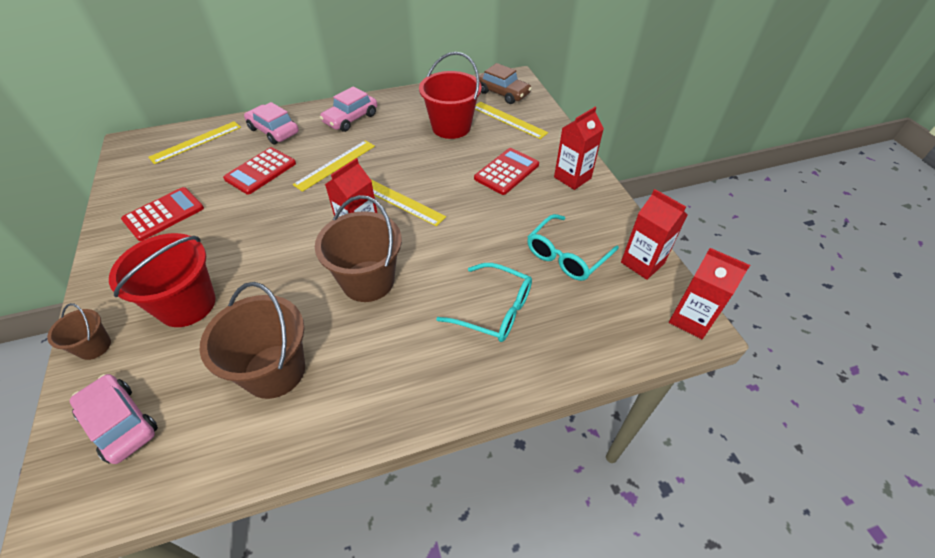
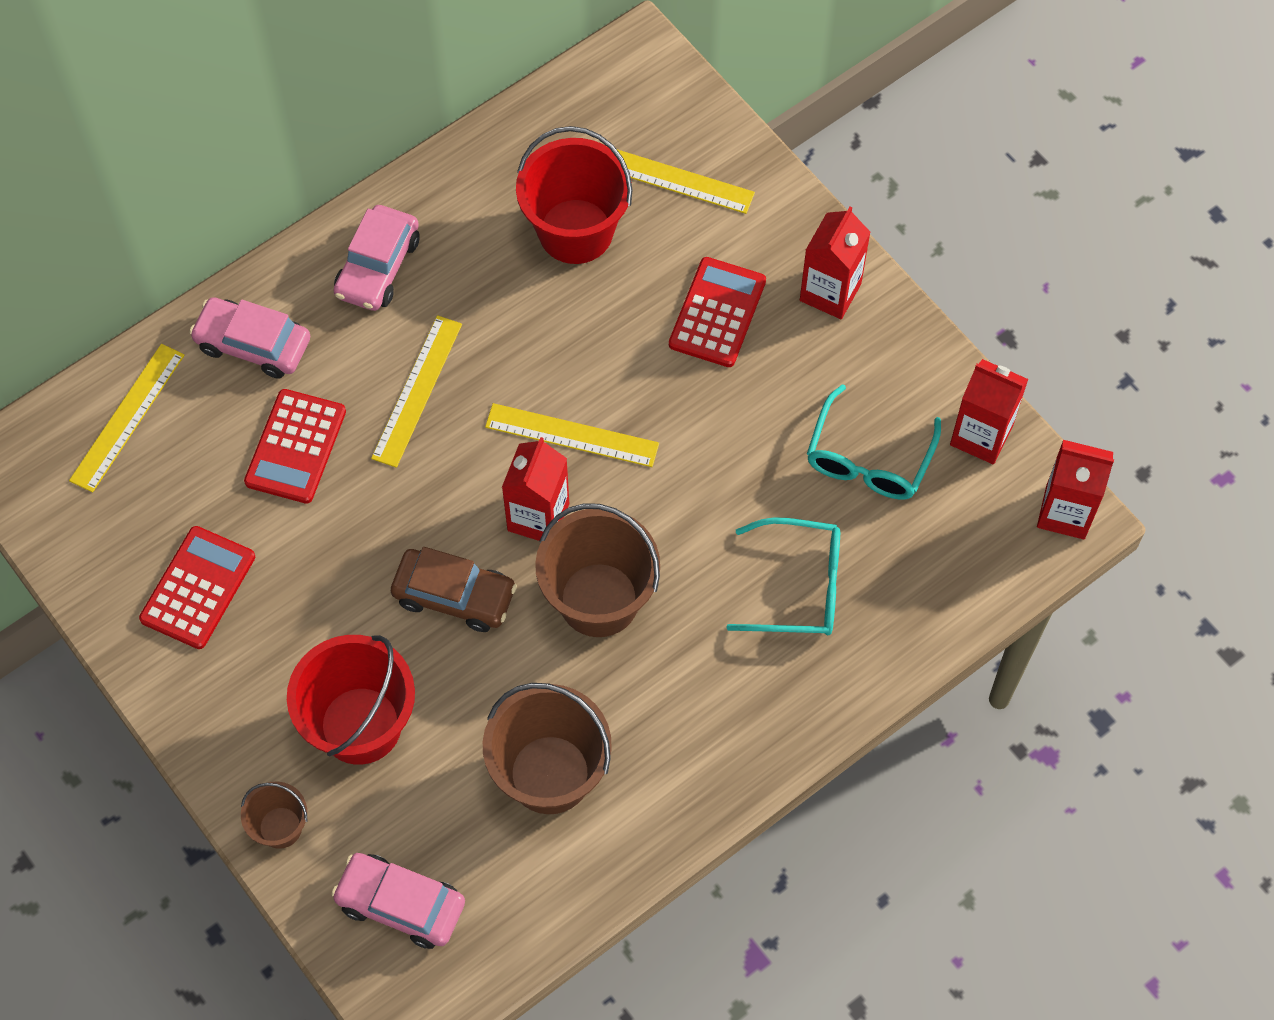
camera: 20 degrees left, 15 degrees up
brown car [479,63,532,104] -> brown car moved to [391,547,517,632]

